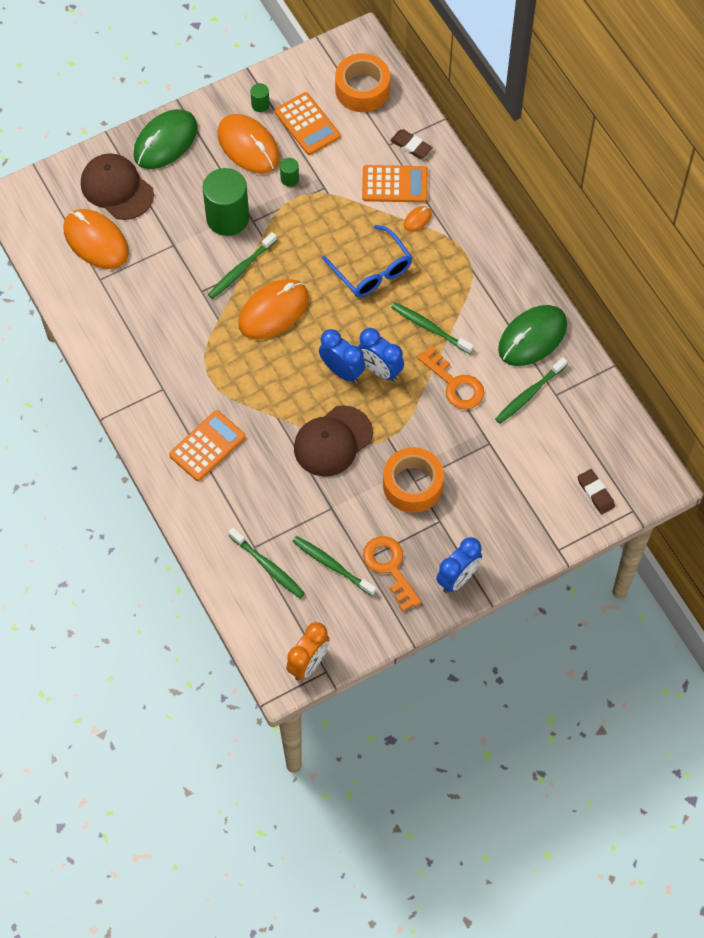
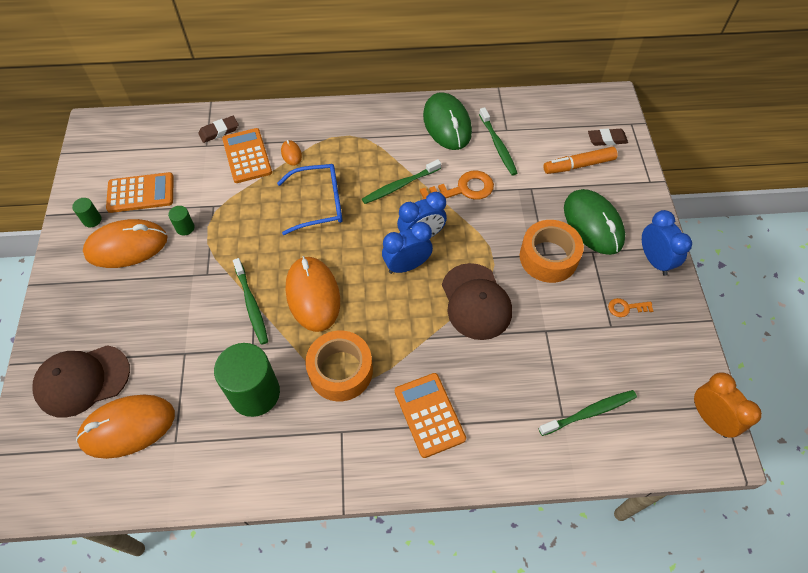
camera: 65 degrees left, 5 degrees down
green mouse [133,109,198,169] -> green mouse moved to [564,189,625,255]
green cylinder [202,168,249,236] -> green cylinder moved to [214,343,280,417]
green toothbrush [292,536,376,596] -> none
orange tape [335,53,390,112] -> orange tape moved to [305,330,373,401]
orange calculator [362,165,428,202] -> orange calculator turned 45 degrees counterclockwise [222,128,272,183]
orange key [363,536,421,611] -> orange key [608,298,653,317], size x0.53
none -> orange marker [544,147,617,174]

